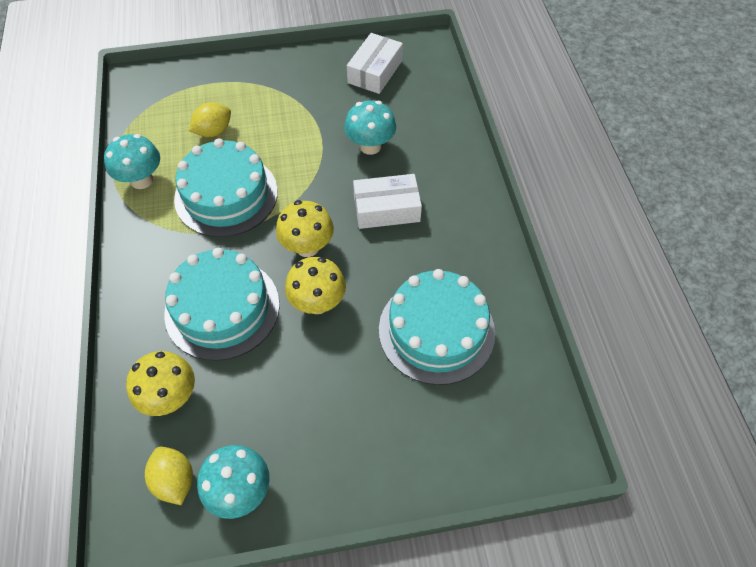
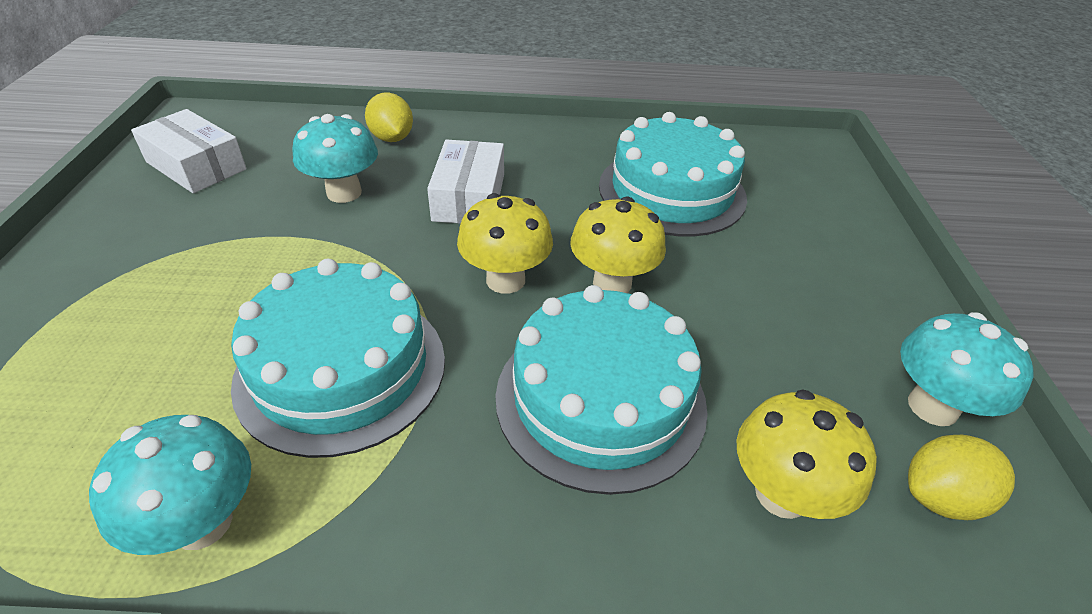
camera: 80 degrees left, 15 degrees down
yellow lemon [189,102,231,137] -> yellow lemon moved to [365,92,413,142]

